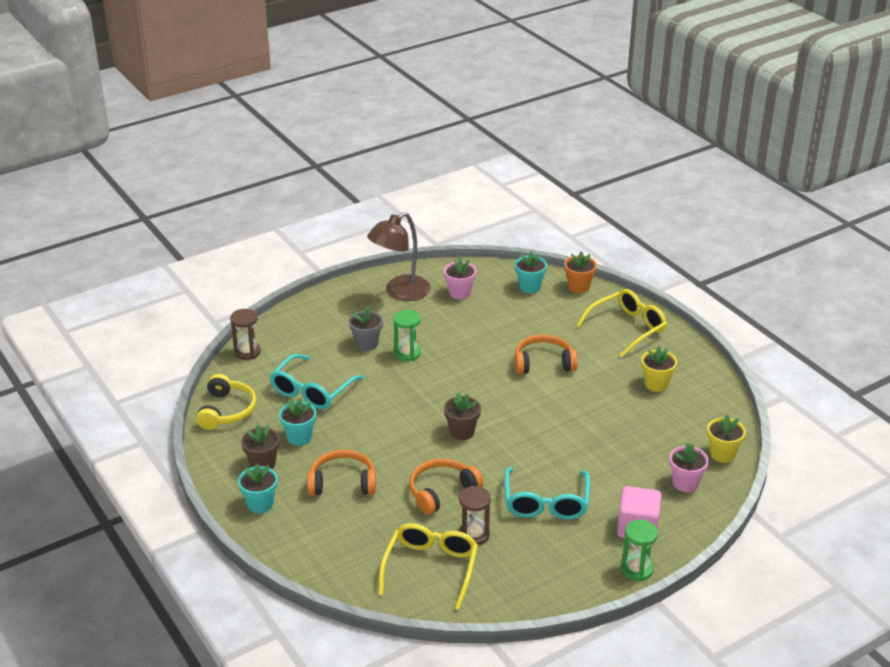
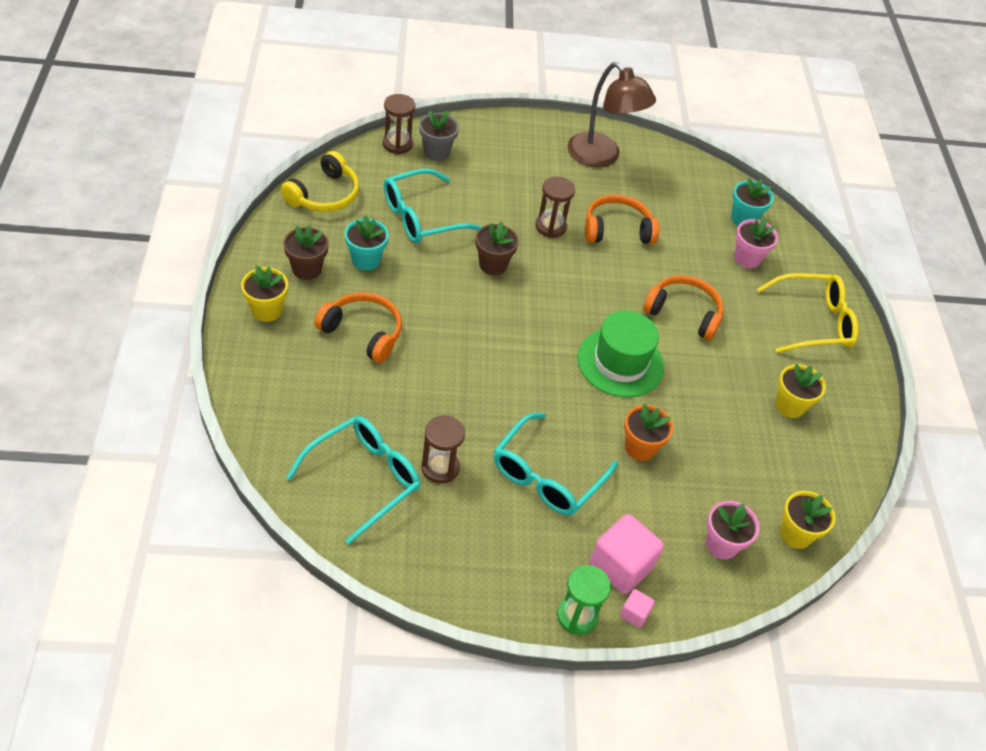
camera: 25 degrees right, 15 degrees up
turquoise flower pot [238,464,278,513] -> yellow flower pot [241,265,288,322]
grey flower pot [349,306,383,351] -> grey flower pot moved to [419,111,459,161]
brown lamp [367,212,431,301] -> brown lamp turned 120 degrees counterclockwise [568,62,656,168]
yellow glasses [378,523,478,610] -> turquoise glasses [286,416,420,545]
green hourglass [394,310,421,361] -> brown hourglass [536,176,575,238]
orange headphones [410,459,483,515] -> orange headphones moved to [585,194,660,244]
pink flower pot [444,257,476,300] -> pink flower pot moved to [734,218,778,268]
brown flower pot [444,393,481,440] -> brown flower pot moved to [476,221,519,275]
orange flower pot [564,251,597,293] -> orange flower pot moved to [624,404,673,461]
none -> green hat [577,311,664,397]
none -> pink cube [620,589,655,628]

